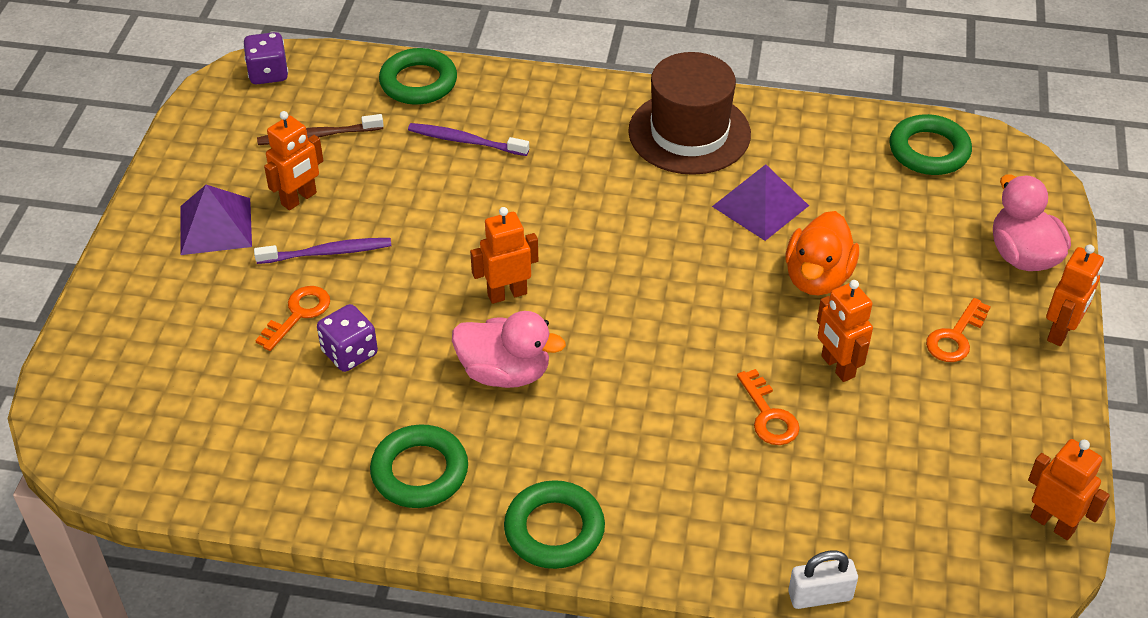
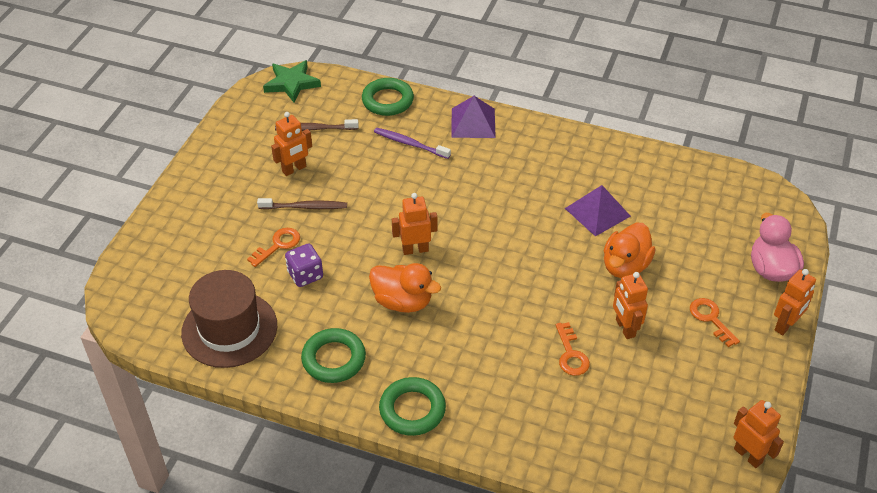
camera: 10 degrees right, 0 degrees up
purple pyramid [180,185,252,255] -> purple pyramid moved to [451,96,496,138]
purple dice [243,32,288,84] -> green star [263,60,321,102]
purple toothbrush [254,238,391,264] -> brown toothbrush [257,198,347,209]
pink duck [452,311,566,388] -> orange duck [369,263,441,313]
brown hat [628,52,751,175] -> brown hat moved to [181,270,277,368]
white padlock [788,550,858,609] -> none
green ring [890,114,972,175] -> none
orange key [926,298,991,362] -> orange key turned 105 degrees clockwise [690,298,740,347]

